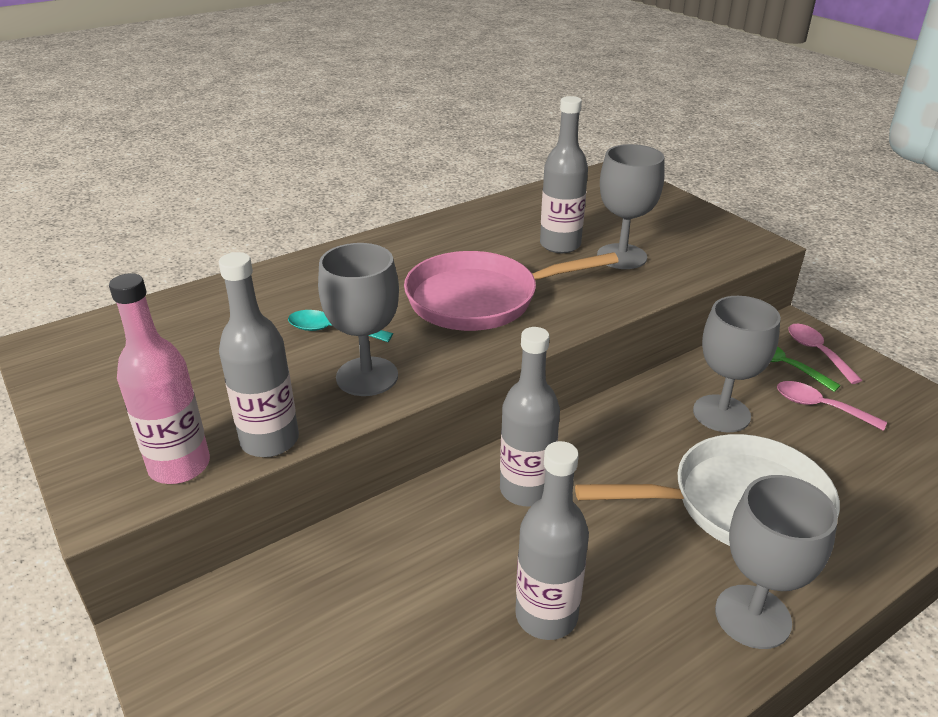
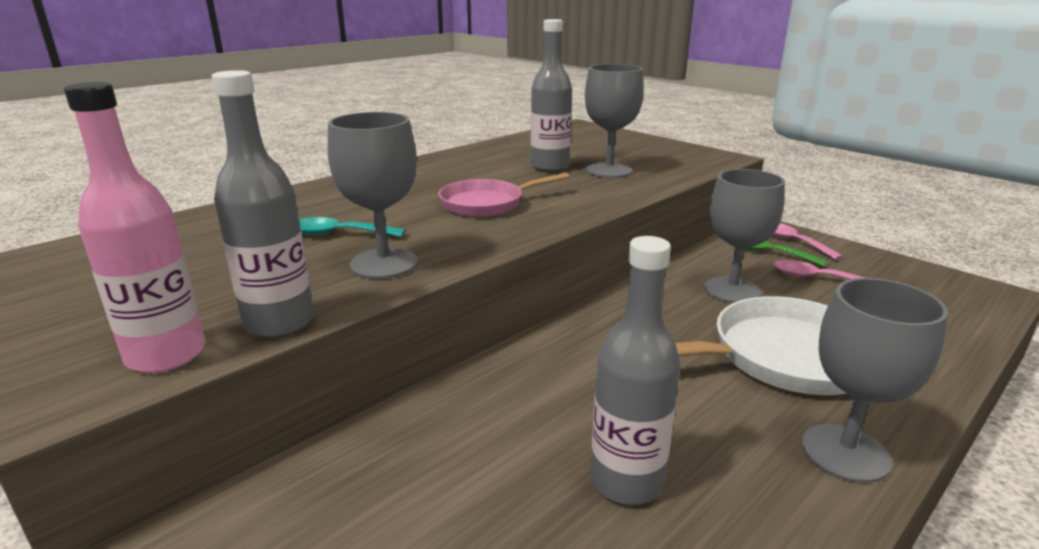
camera: 10 degrees left, 10 degrees down
pink pan [404,251,619,331] -> pink pan [438,173,569,217], size x0.64
grey bottle [500,327,560,506] -> none

